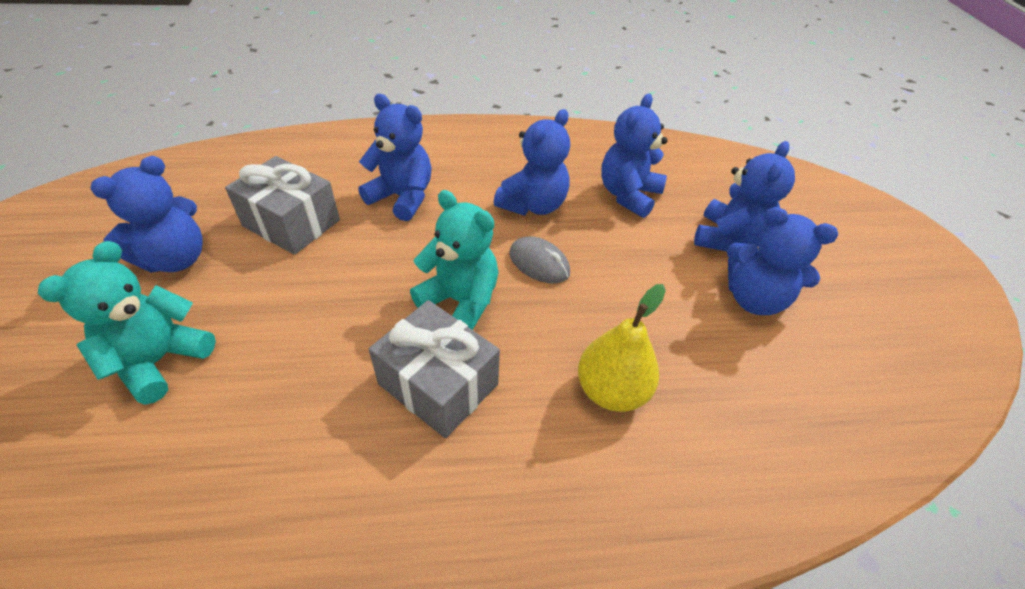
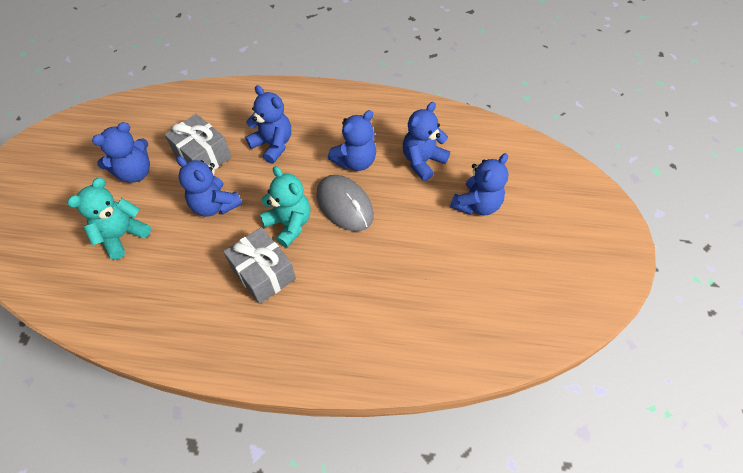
camera: 15 degrees right, 10 degrees up
grey mouse [509,237,570,284] -> grey mouse [316,175,374,231], size x1.66
yellow pear [578,284,666,412] -> none
blue teddy bear [727,207,838,315] -> blue teddy bear moved to [176,156,242,217]

